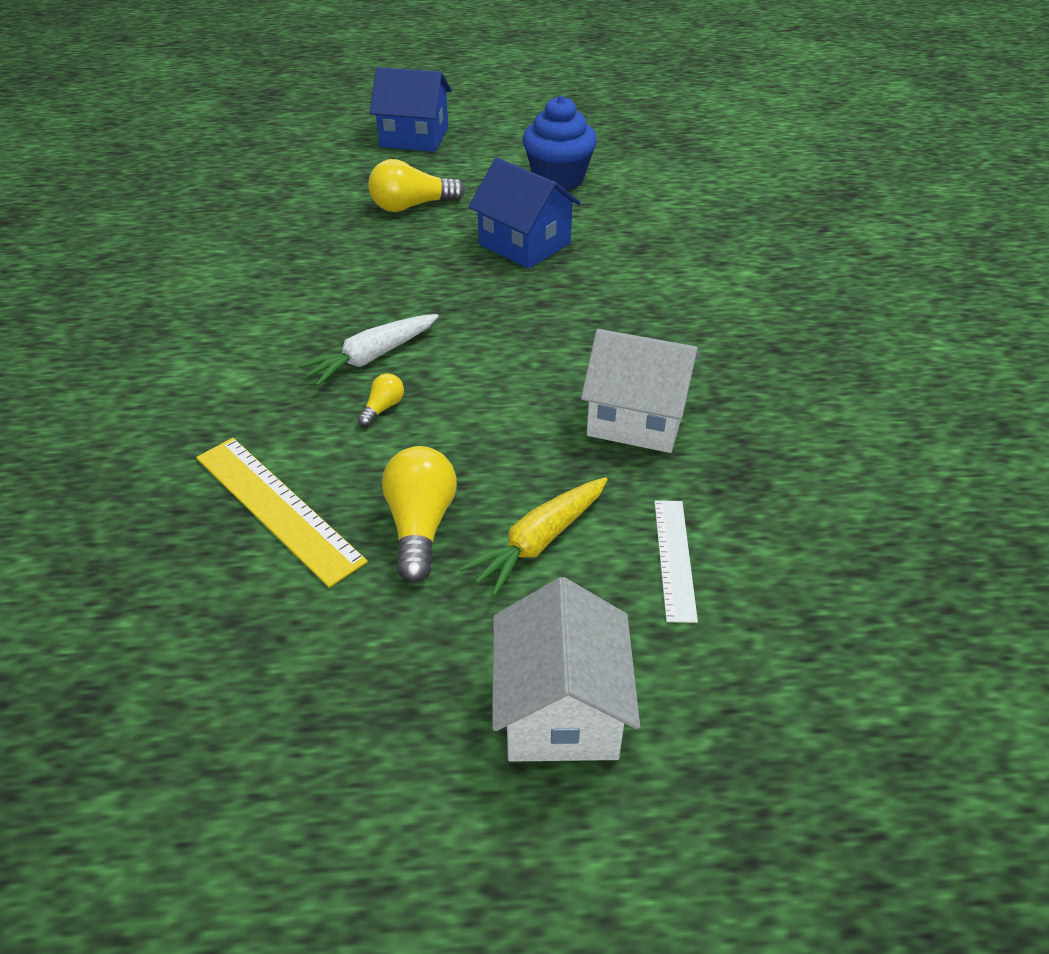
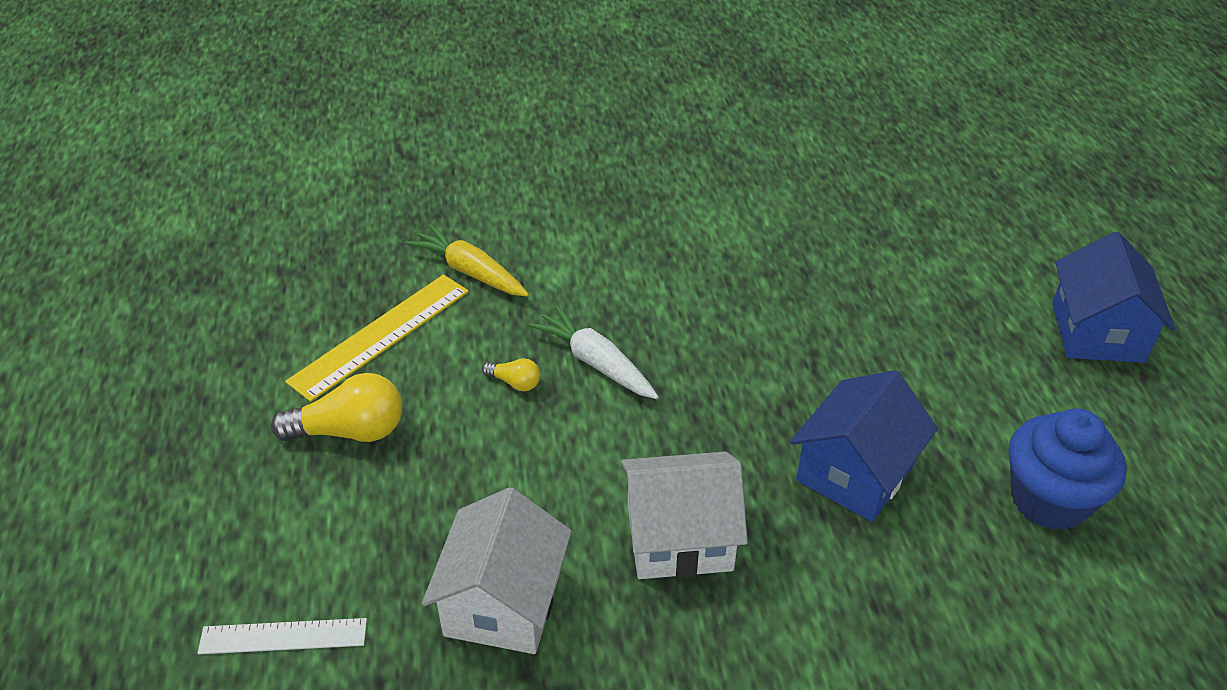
camera: 85 degrees right, 0 degrees up
yellow light bulb [368,159,465,212] -> none
yellow carrot [459,477,608,597] -> yellow carrot moved to [405,224,529,296]
white house [492,577,640,762] -> white house moved to [621,451,748,579]

